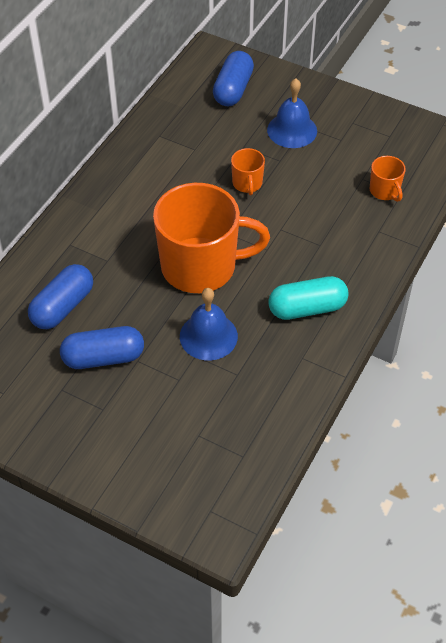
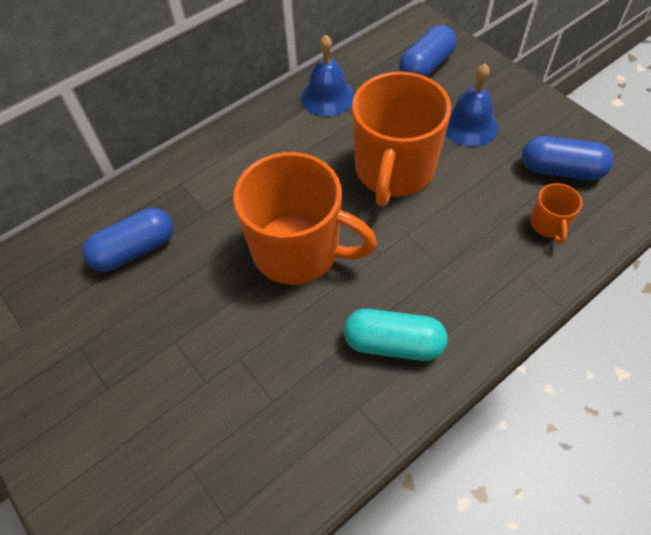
camera: 25 degrees right, 5 degrees up
blue capsule [60,326,144,369] -> blue capsule moved to [522,136,614,180]
blue bell [180,288,238,360] -> blue bell moved to [301,34,355,116]
orange mug [231,148,265,195] -> orange mug [352,71,451,206], size x2.32

